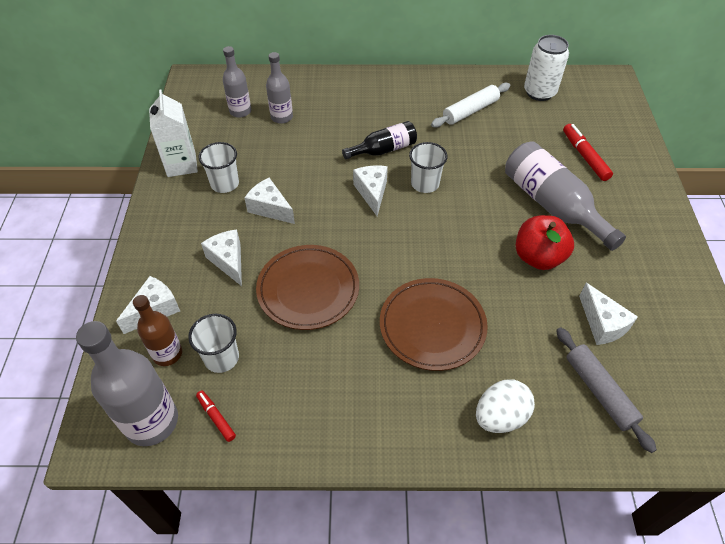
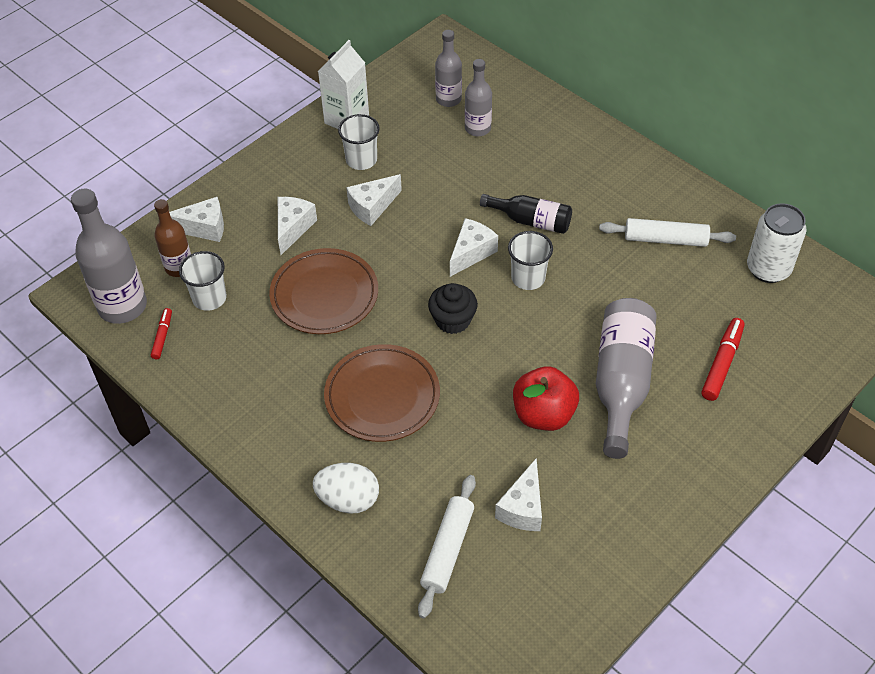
camera: 45 degrees right, 0 degrees up
white cheese [245,178,295,224] -> white cheese turned 120 degrees counterclockwise [346,174,402,226]
grey rolling pin [556,327,657,453] -> white rolling pin [418,475,476,619]
none -> black cupcake [428,283,478,334]

